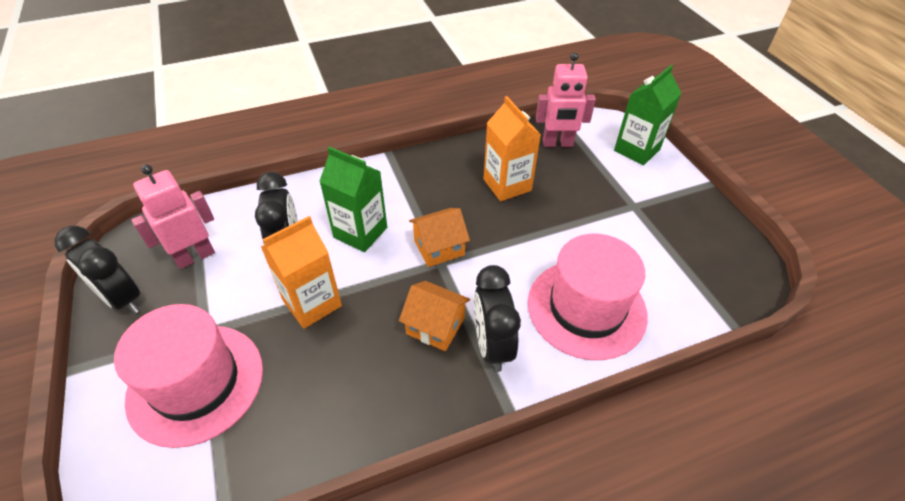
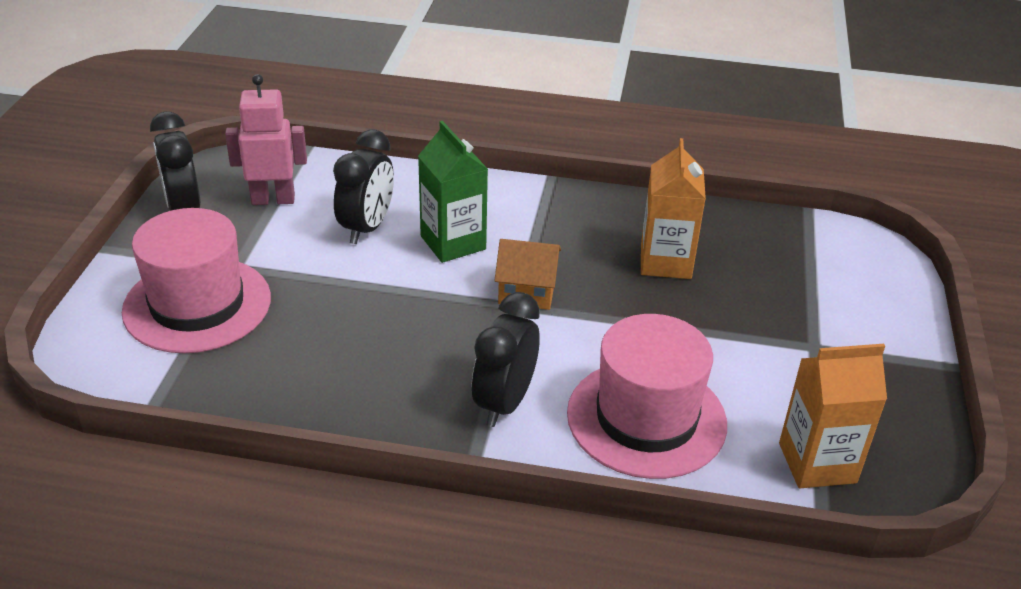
camera: 30 degrees right, 10 degrees down
orange carton [261,216,342,329] -> orange carton moved to [779,344,887,488]
orange house [399,281,470,351] -> none
pink robot [536,52,596,147] -> none
green carton [614,65,682,165] -> none

